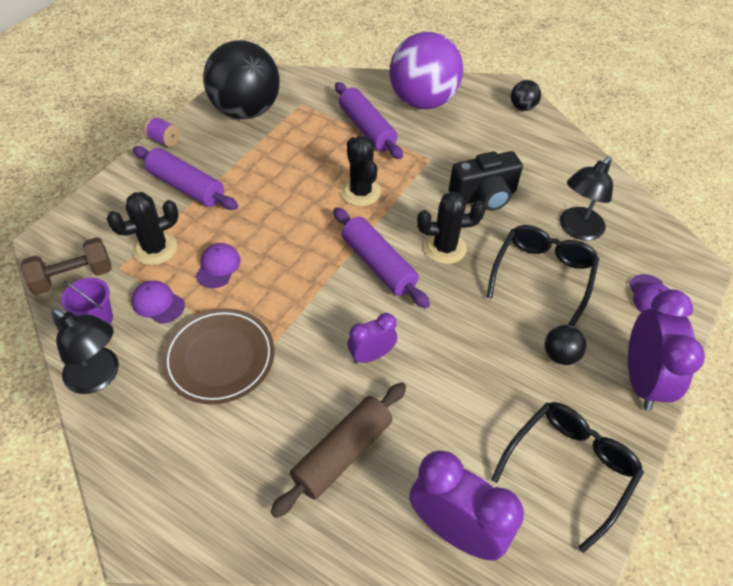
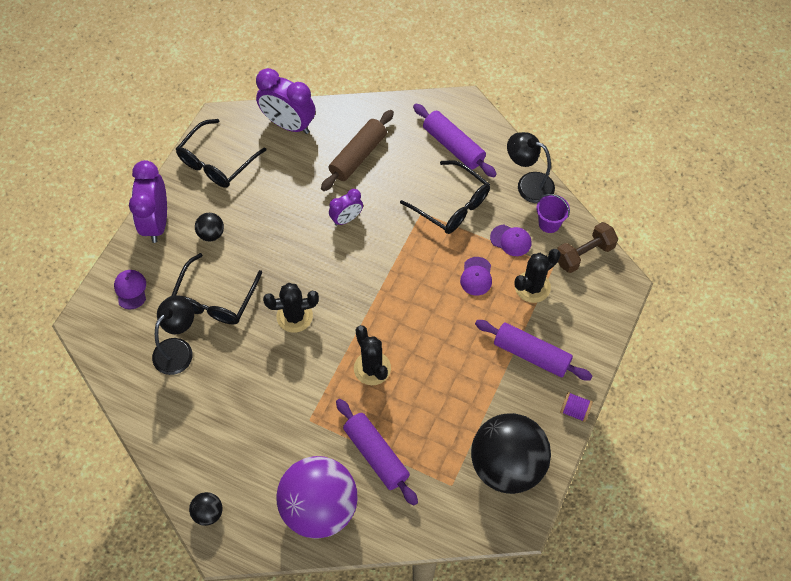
camera: 175 degrees right, 10 degrees up
brown plate [162,308,274,404] -> black glasses [400,160,490,234]
purple rolling pin [333,208,430,309] -> purple rolling pin moved to [413,104,497,177]
black camera [449,151,523,211] -> none

